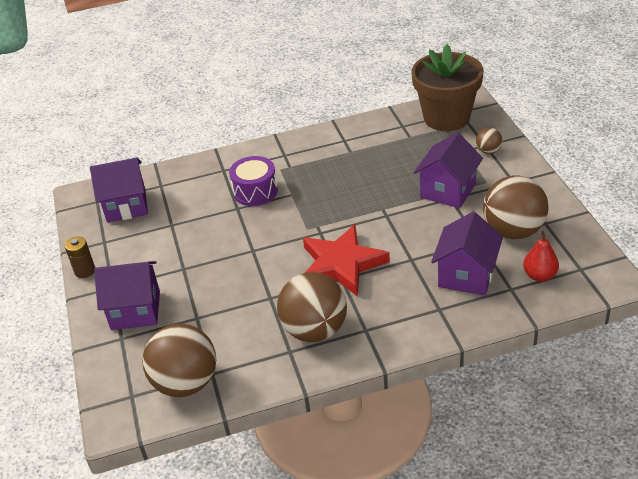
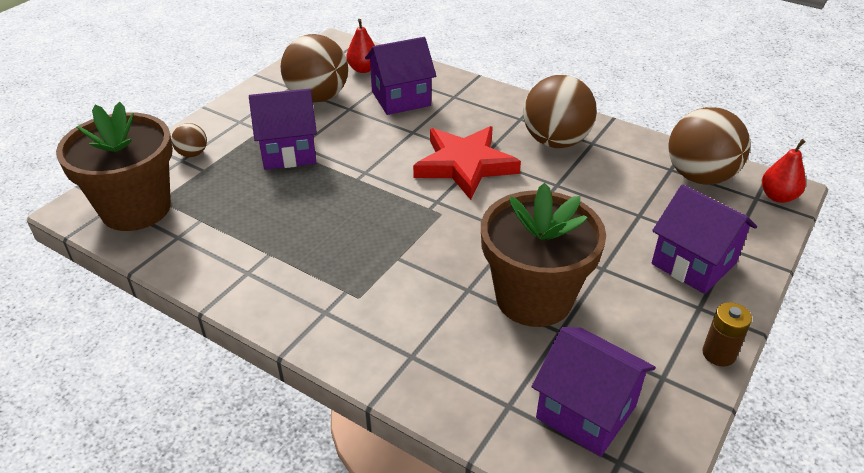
camera: 135 degrees left, 0 degrees up
purple drum [229,156,278,206] -> none
none -> brown flower pot [481,182,606,327]
none -> red pear [762,139,806,203]

